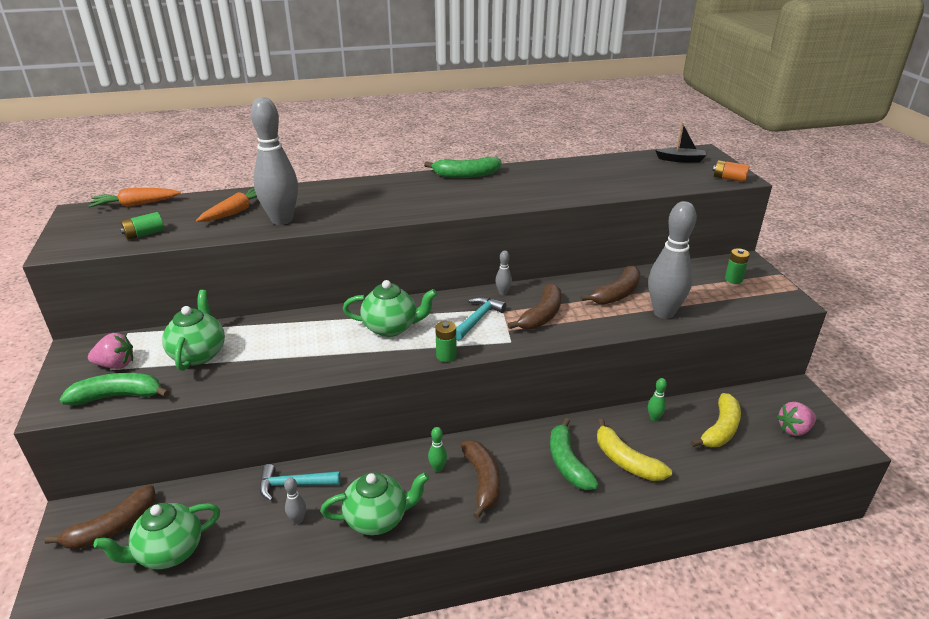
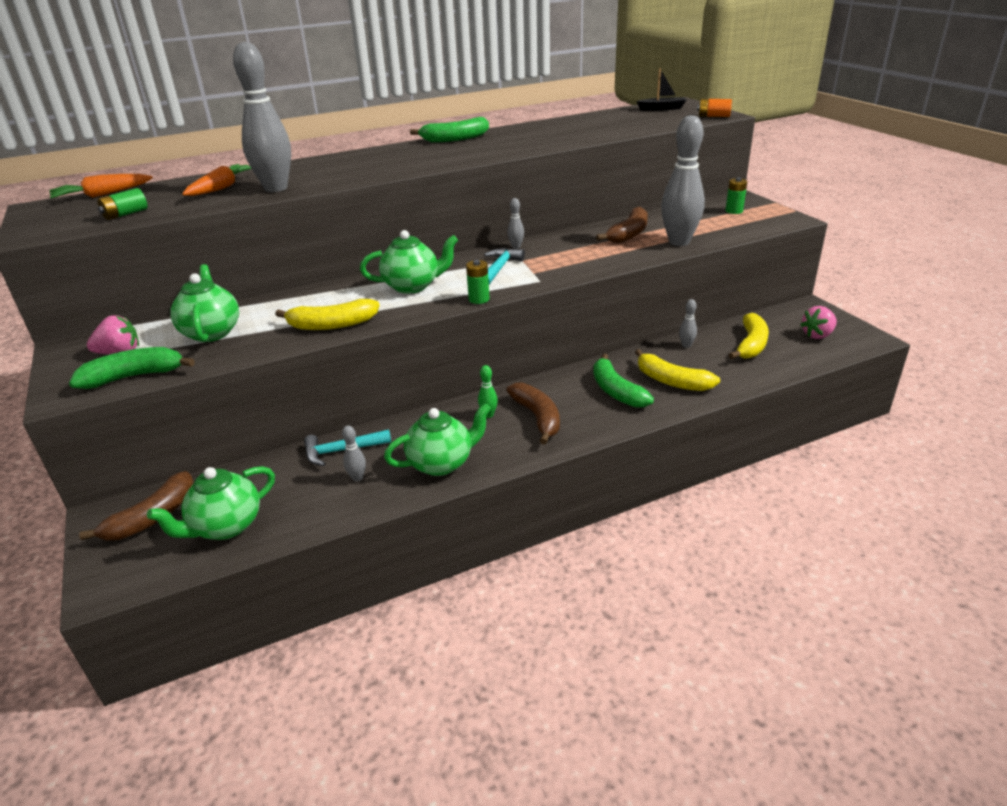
camera: 10 degrees left, 0 degrees up
brown banana [508,283,561,329] -> none
green bowling pin [648,378,667,421] -> grey bowling pin [679,299,697,348]
none -> yellow banana [275,299,380,330]

